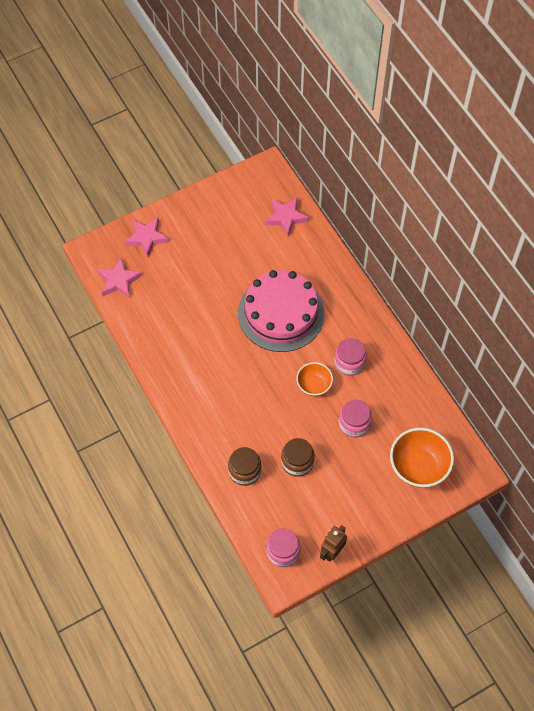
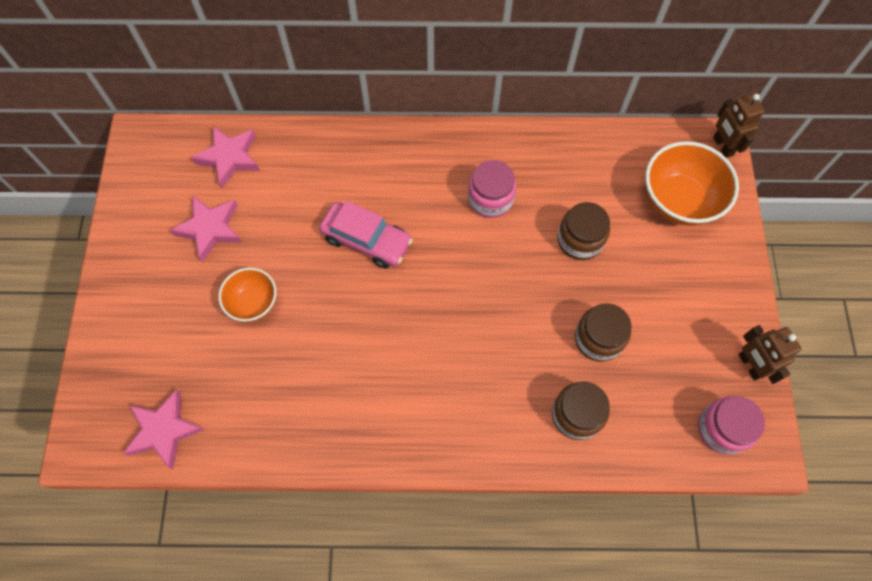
camera: 60 degrees left, 5 degrees up
pink star [125,217,169,257] -> pink star moved to [170,196,242,262]
pink cake [238,270,325,352] -> pink car [319,201,413,269]
orange bowl [296,362,333,396] -> orange bowl moved to [219,267,276,322]
pink jar [339,399,372,438] -> brown jar [557,202,610,260]
none -> brown robot [713,94,765,158]

